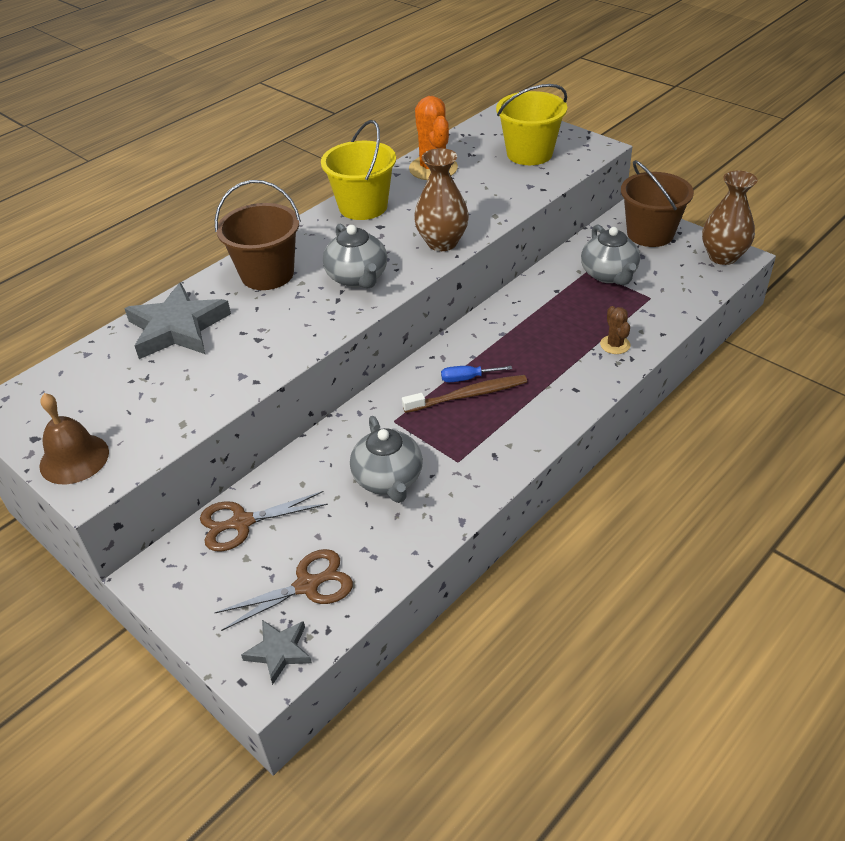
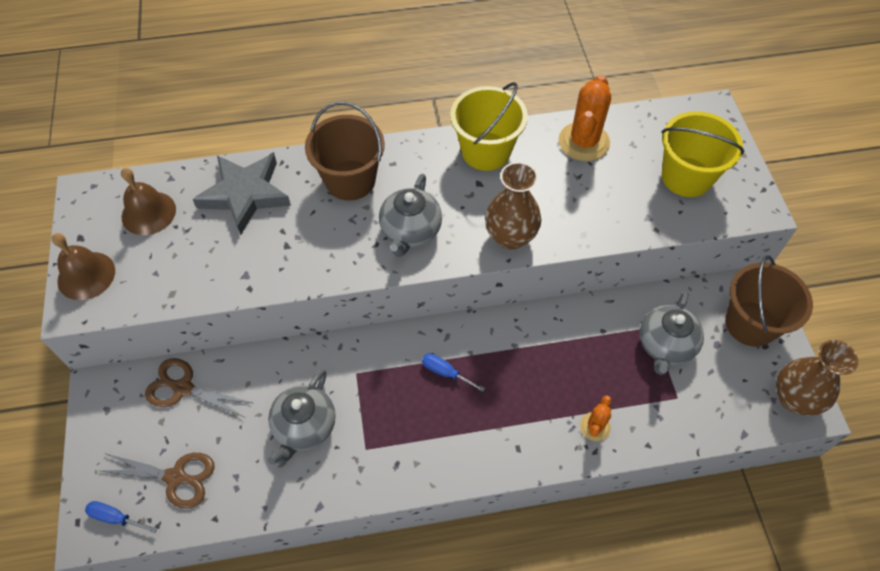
camera: 35 degrees right, 15 degrees up
grey star [241,620,312,685] -> blue screwdriver [85,501,157,533]
brown toothbrush [402,375,527,413] -> none
brown cactus [600,306,630,354] -> orange cactus [580,395,612,441]
none -> brown bell [121,168,176,235]

